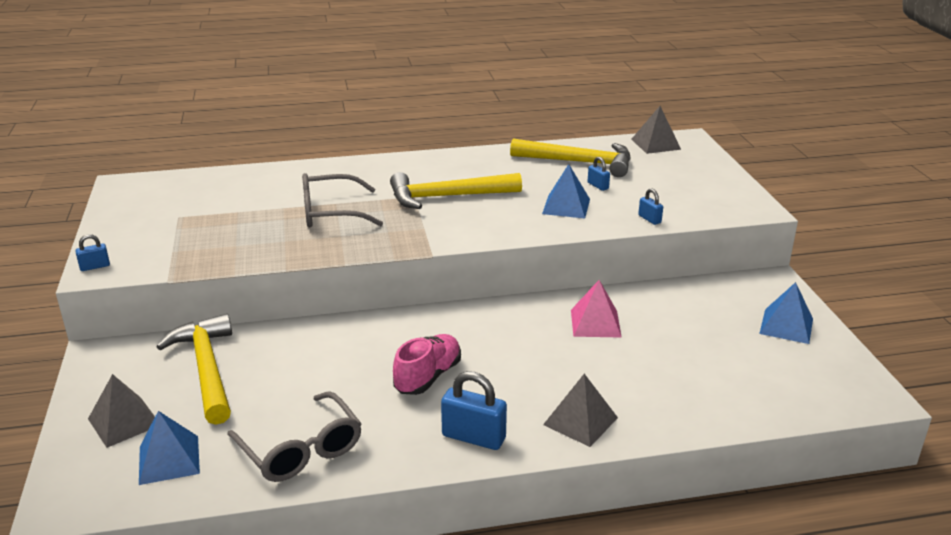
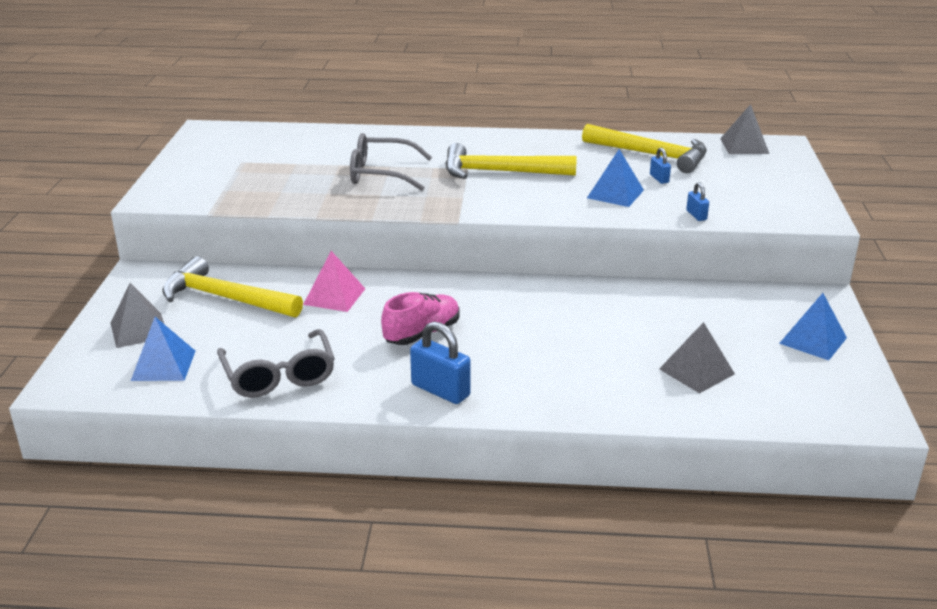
camera: 15 degrees right, 0 degrees up
blue padlock [75,234,110,271] -> none
yellow hammer [157,314,232,425] -> yellow hammer turned 60 degrees counterclockwise [162,256,303,318]
grey pyramid [543,374,618,447] -> grey pyramid moved to [659,322,735,393]
pink pyramid [571,280,622,338] -> pink pyramid moved to [303,251,365,312]

